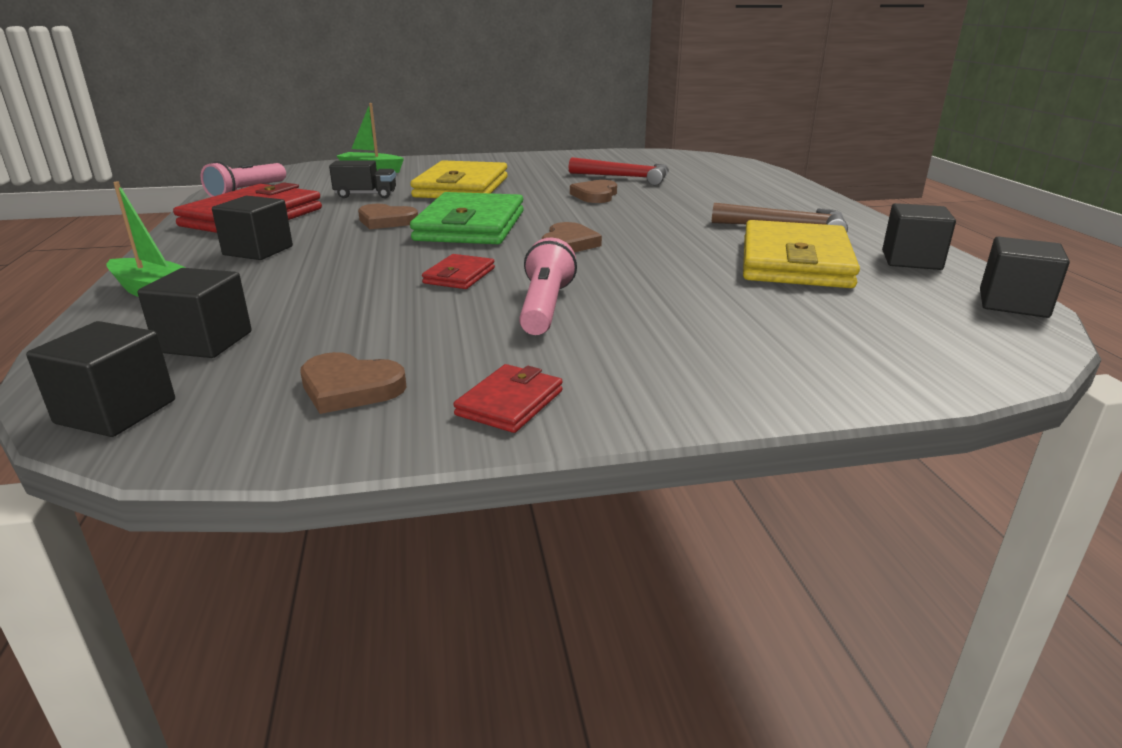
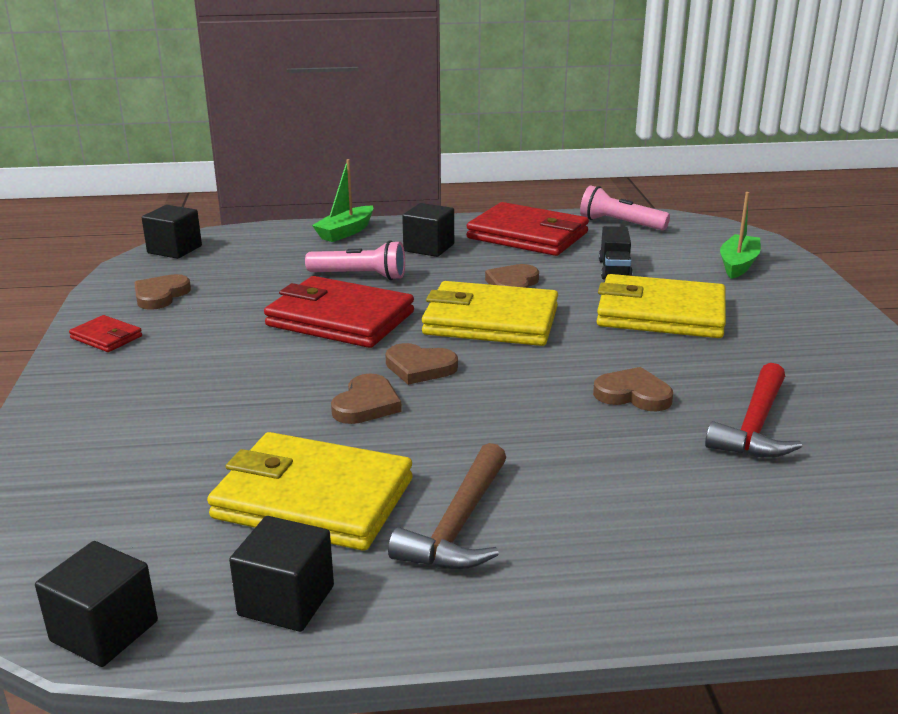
camera: 95 degrees right, 0 degrees up
black cube [138,268,252,358] -> none
green wallet [410,192,524,244] -> yellow wallet [422,281,558,346]
red wallet [422,254,495,289] -> red wallet [264,276,414,348], size x2.17
pink flashlight [519,237,577,335] -> pink flashlight moved to [305,240,405,280]
none -> brown heart [331,374,402,424]

